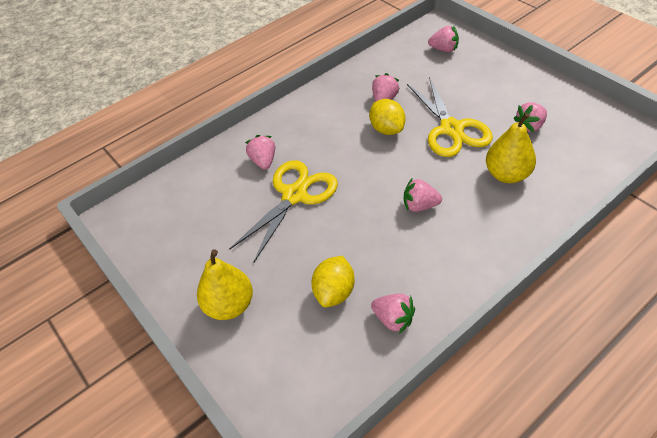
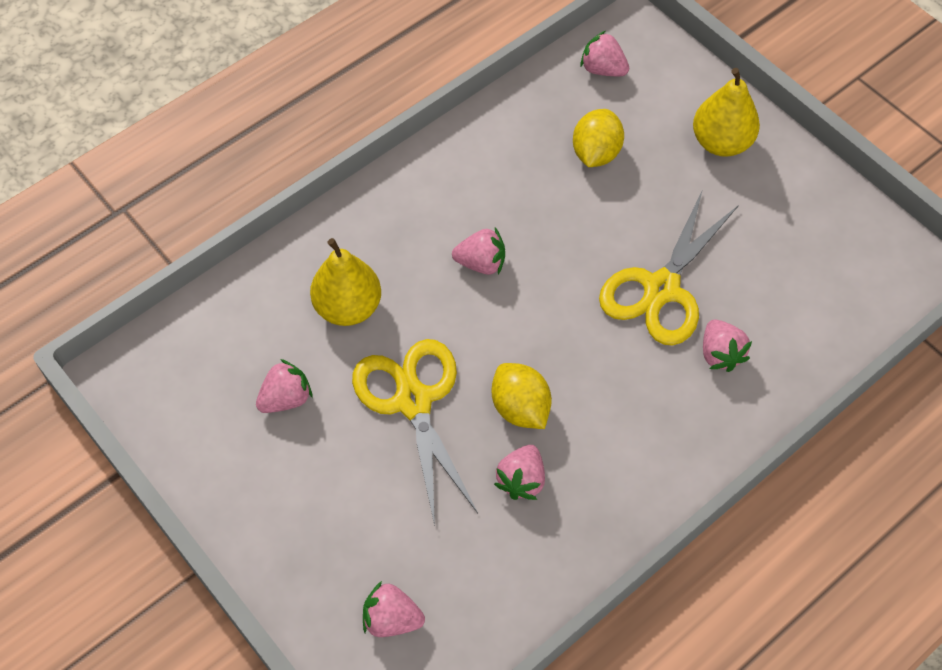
camera: 175 degrees right, 10 degrees up
pink strawberry [371,293,415,334] -> pink strawberry moved to [580,31,629,76]

